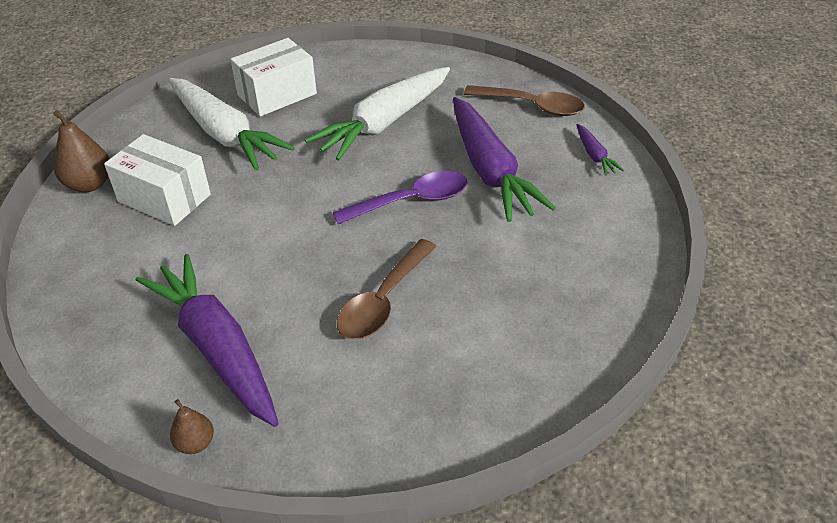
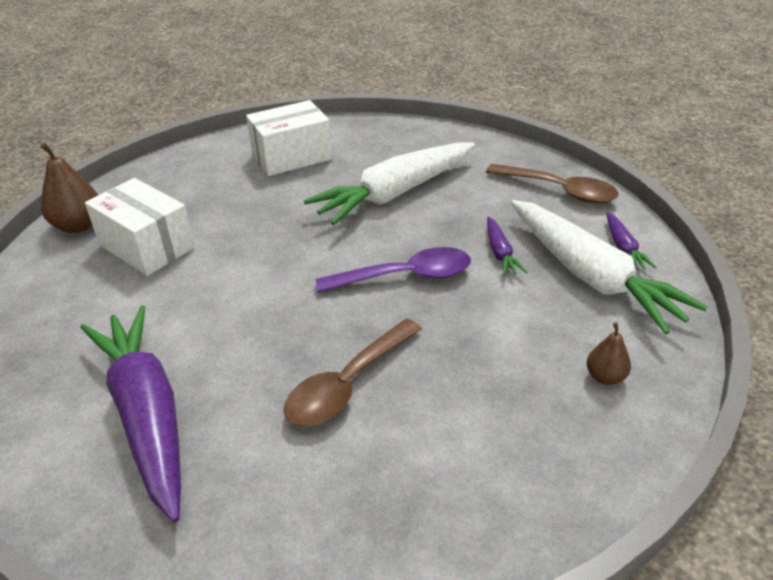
camera: 10 degrees right, 5 degrees down
white carrot [169,78,295,170] -> white carrot moved to [511,200,708,334]
brown pear [170,399,214,454] -> brown pear moved to [587,322,631,385]
purple carrot [453,97,556,222] -> purple carrot [487,216,527,276], size x0.43

